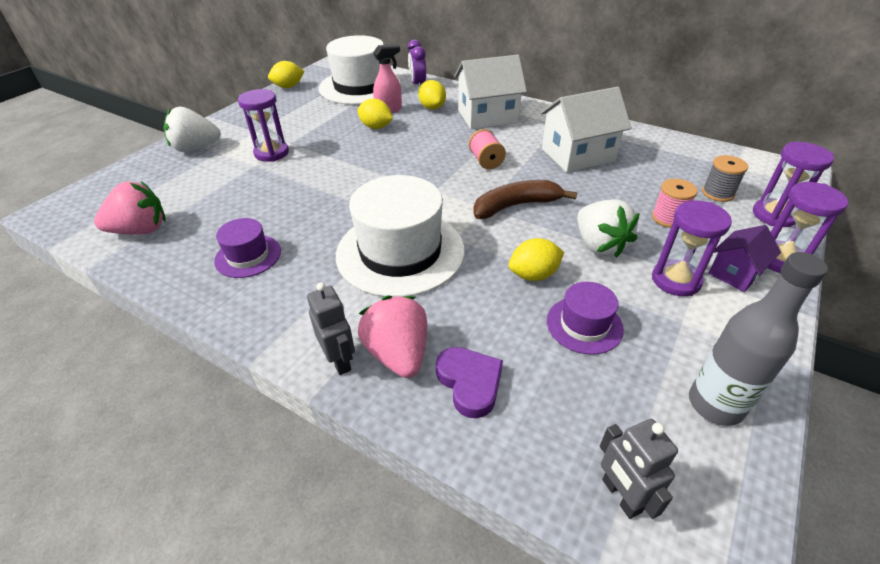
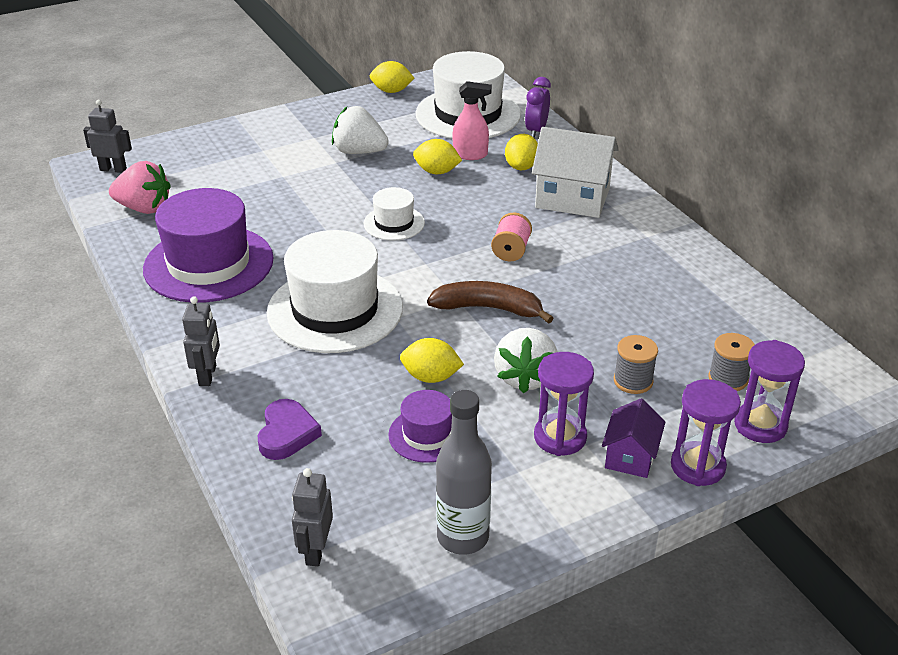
camera: 30 degrees right, 5 degrees down
white strawberry [164,107,221,152] -> white strawberry moved to [332,106,389,154]
purple hat [214,218,281,278] -> purple hat [143,188,274,303], size x2.00
purple hourglass [238,89,289,162] -> none
yellow lemon [358,98,393,129] -> yellow lemon turned 45 degrees counterclockwise [413,139,462,174]
pink strawberry [358,296,427,378] -> none
white house [540,87,632,172] -> none
pink spool [652,179,698,228] -> grey spool [614,335,658,394]
purple house [708,225,781,292] -> purple house turned 60 degrees counterclockwise [602,399,665,478]
none -> grey robot [83,100,132,173]
none -> white hat [364,187,425,241]

